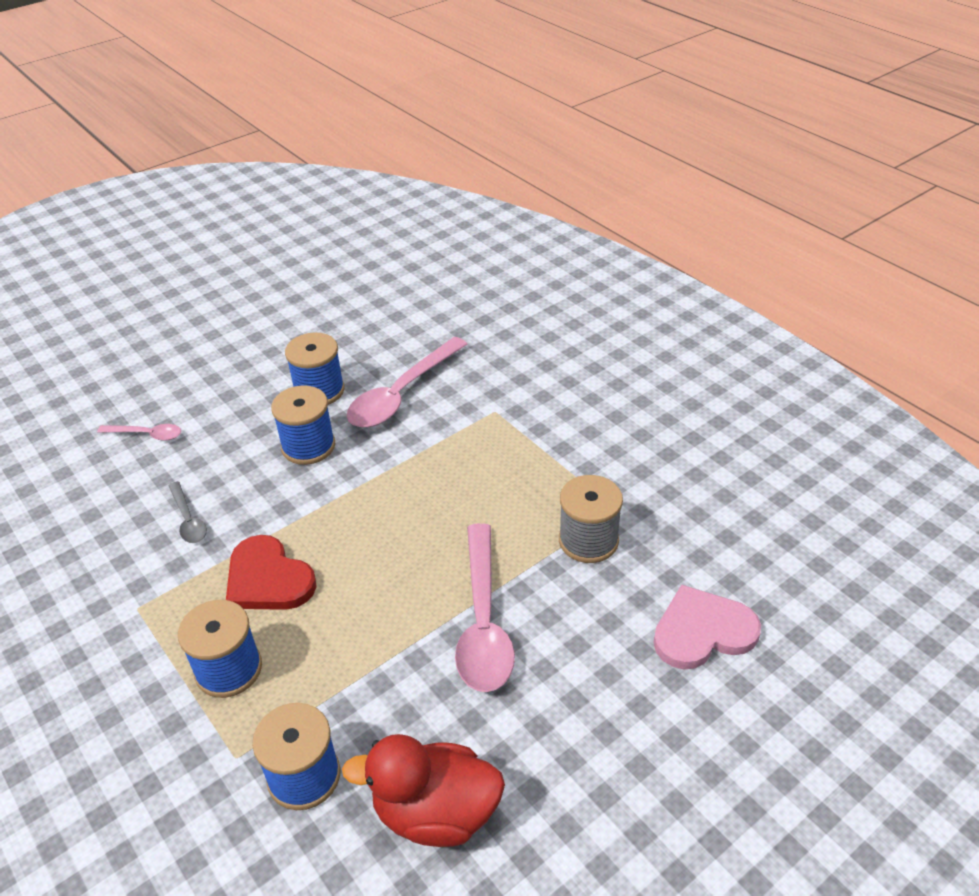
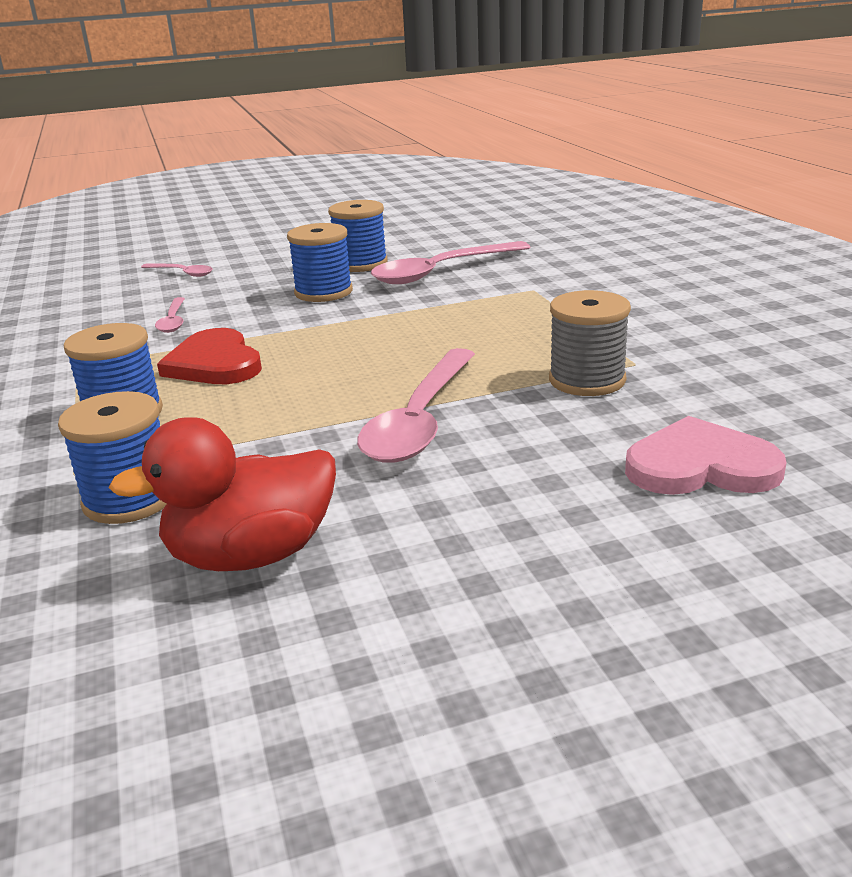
camera: 20 degrees right, 15 degrees down
grey spoon [168,481,207,543] -> pink spoon [155,297,185,333]
red duck [342,734,505,847] -> red duck turned 45 degrees counterclockwise [109,417,336,571]

